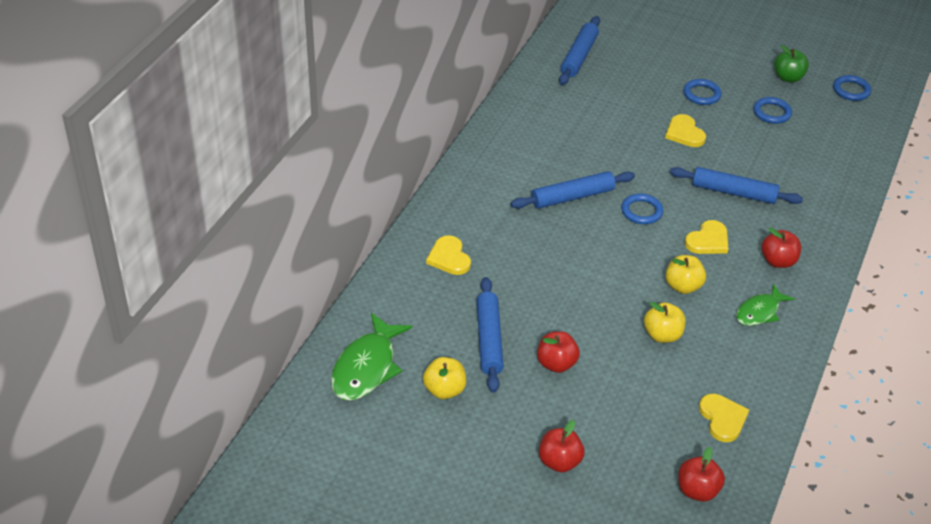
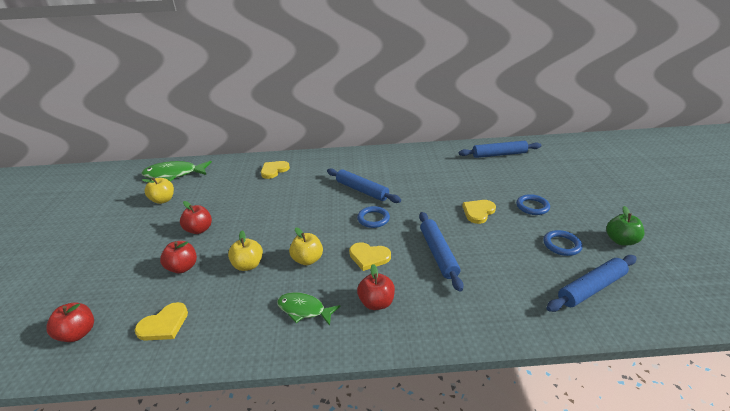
camera: 65 degrees right, 10 degrees down
blue rolling pin [477,277,504,392] -> blue rolling pin moved to [547,255,637,312]
red apple [539,420,585,473] -> red apple moved to [160,241,197,273]
blue ring [833,75,871,101] -> none

